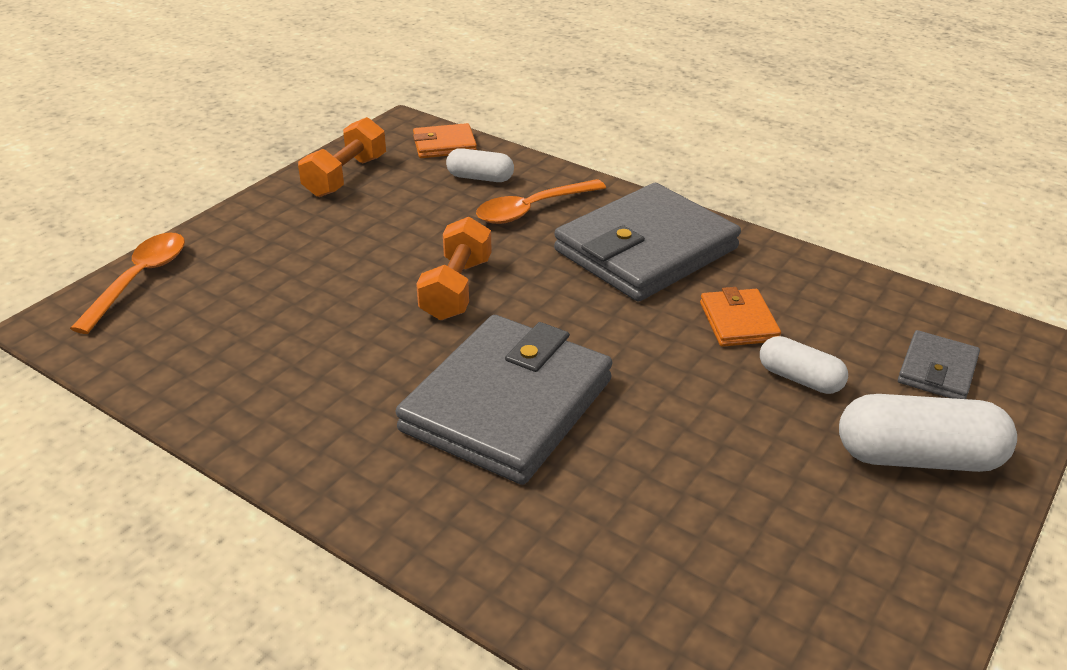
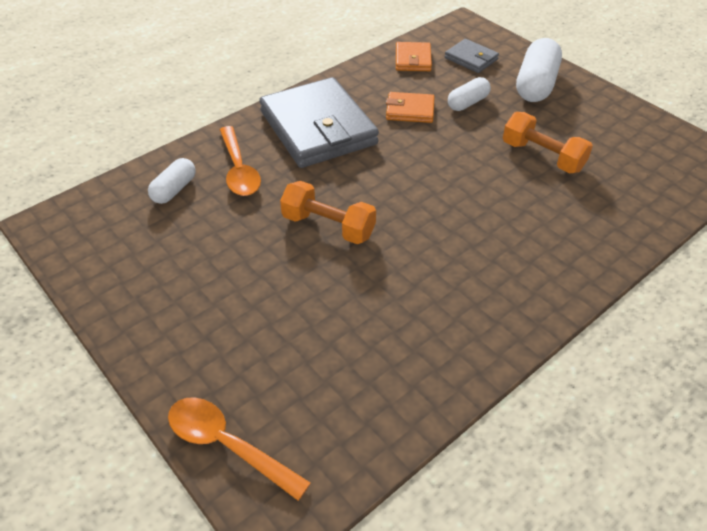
camera: 75 degrees left, 10 degrees up
orange dumbbell [298,117,386,197] -> orange dumbbell moved to [503,112,593,173]
grey wallet [396,315,612,485] -> none
orange wallet [413,123,477,158] -> orange wallet moved to [396,42,432,71]

